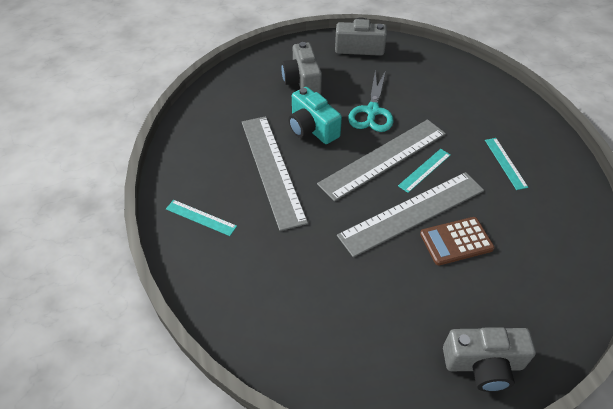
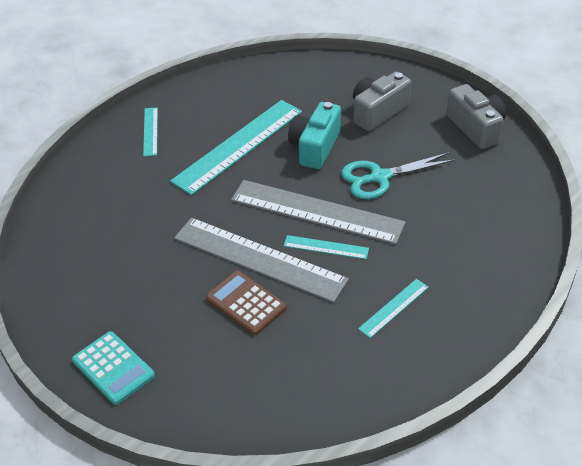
camera: 60 degrees right, 5 degrees down
grey ruler [242,116,308,231] -> turquoise ruler [170,100,302,195]
grey camera [443,327,536,392] -> turquoise calculator [72,331,155,405]

